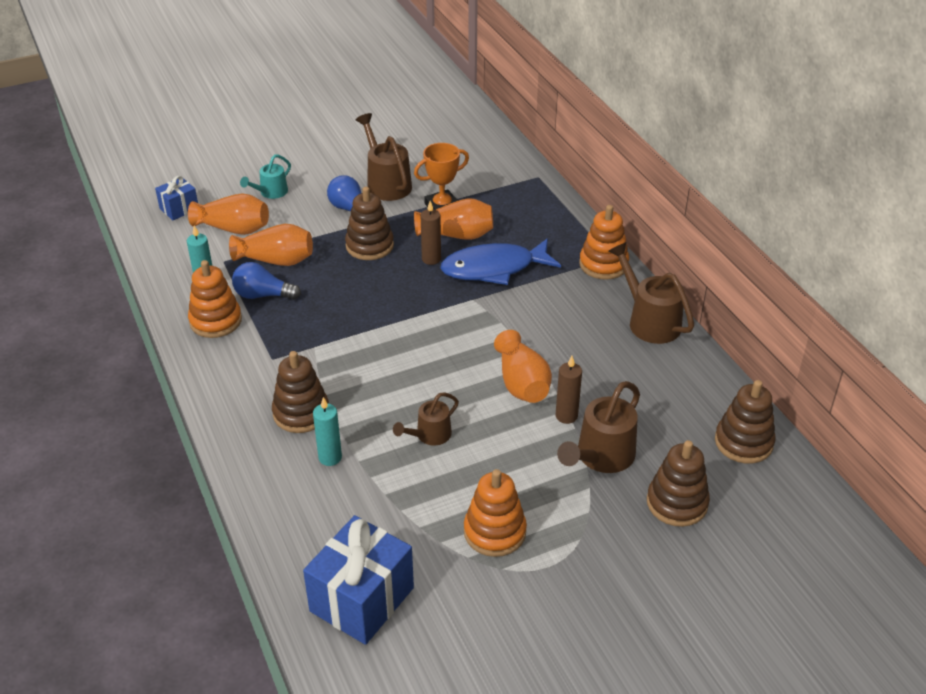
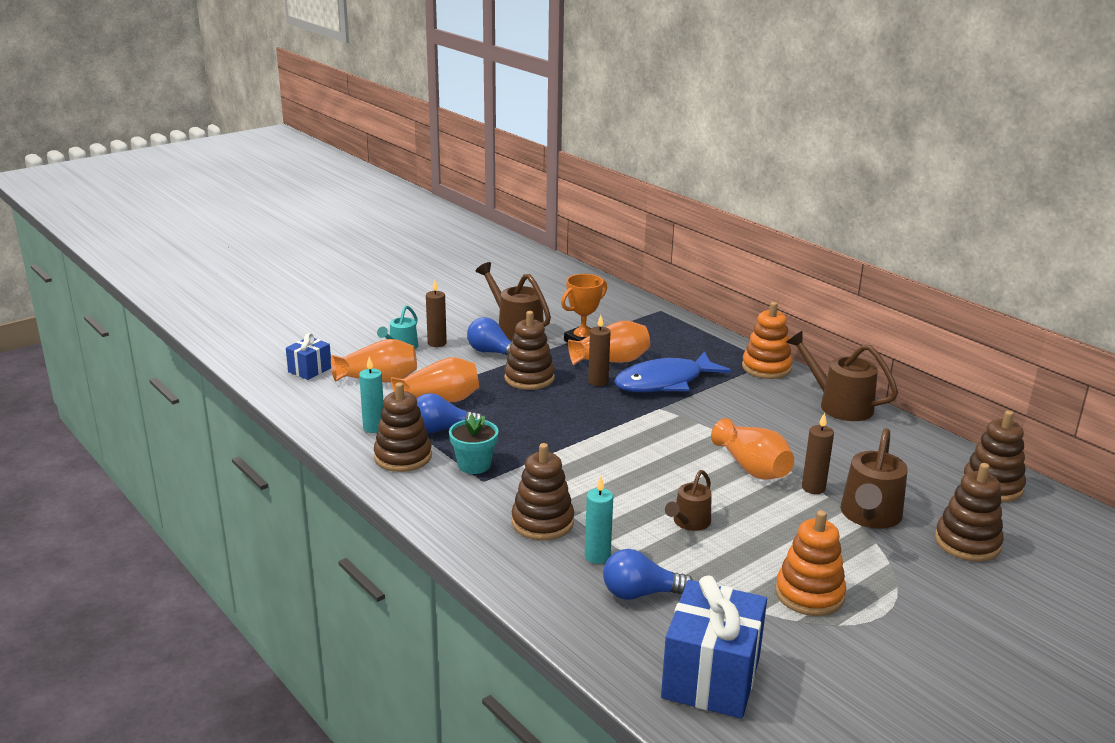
camera: 15 degrees left, 15 degrees down
orange stacking toy [188,260,242,338] -> brown stacking toy [374,382,432,472]
none -> brown candle [426,280,447,347]
none -> turquoise flower pot [449,414,499,474]
none -> blue light bulb [603,549,693,600]

